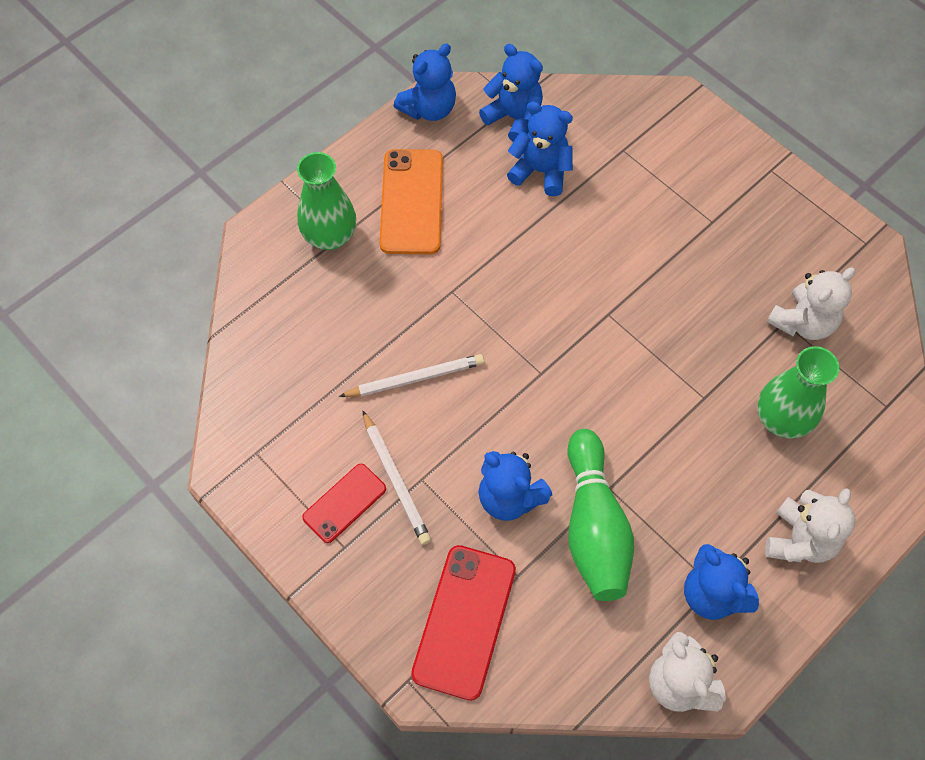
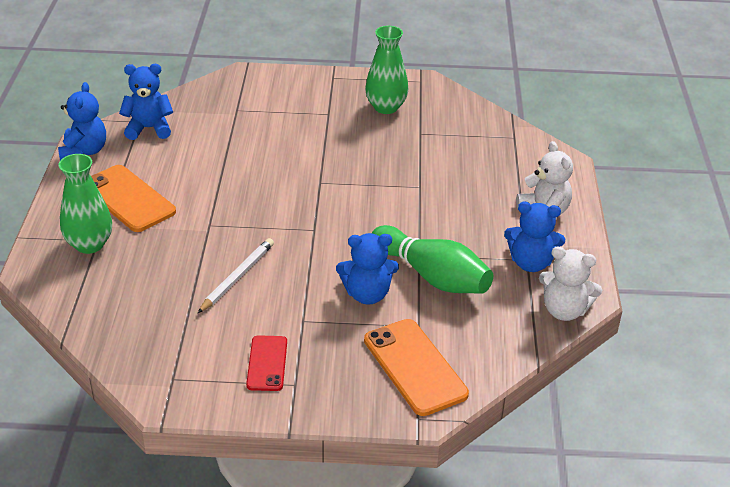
camera: 45 degrees left, 25 degrees down
white pencil [362,410,431,545] -> none
red phone [411,545,516,701] -> orange phone [364,319,469,416]
blue teddy bear [507,102,573,196] -> none
green vase [757,346,839,439] -> green vase moved to [365,26,408,114]
white teddy bear [766,268,855,340] -> none

